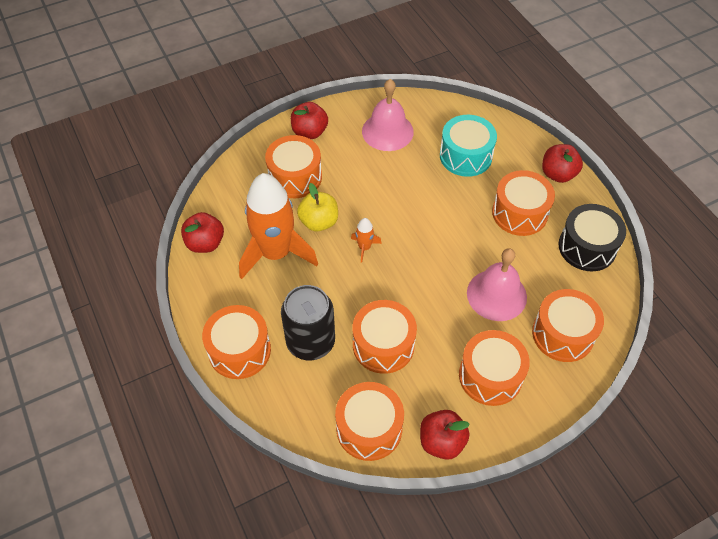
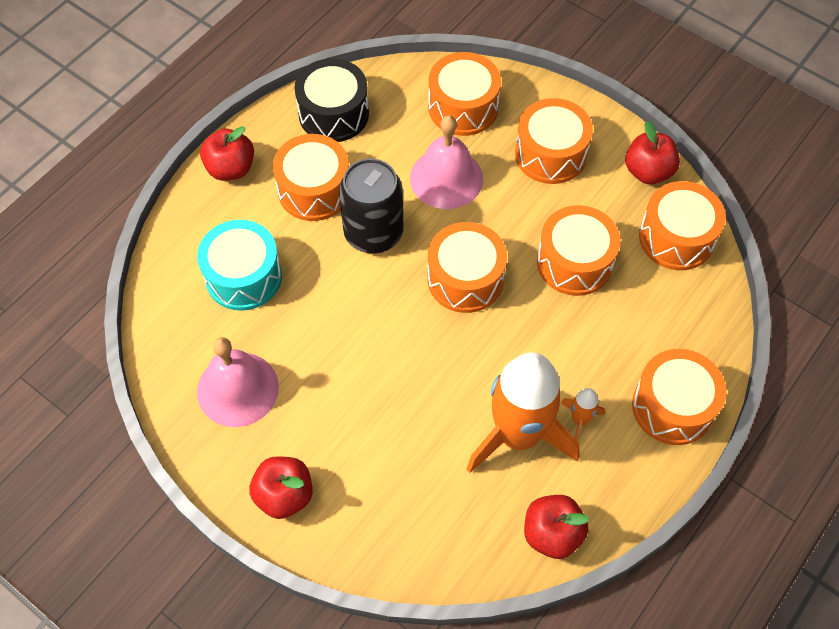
camera: 115 degrees left, 5 degrees up
orange drum [265,135,322,198] -> orange drum moved to [427,222,507,313]
black can [281,285,335,361] -> black can moved to [339,159,404,253]
yellow apple [297,183,338,232] -> none
orange rocket [351,218,382,263] -> orange rocket moved to [561,388,605,440]

